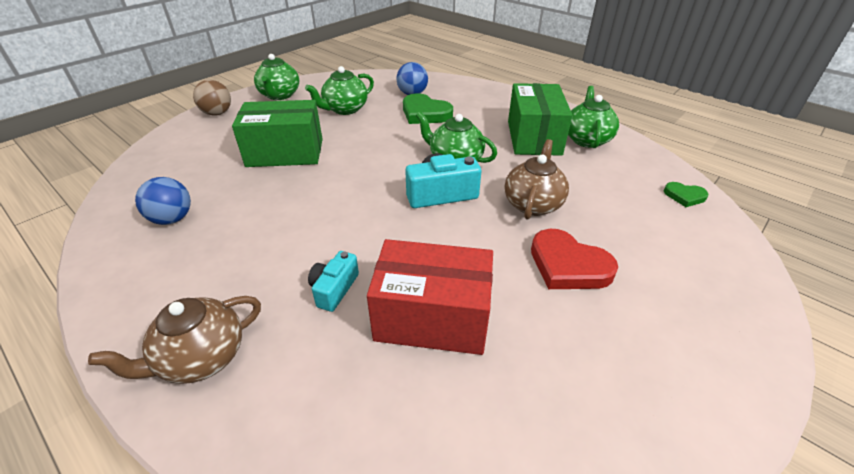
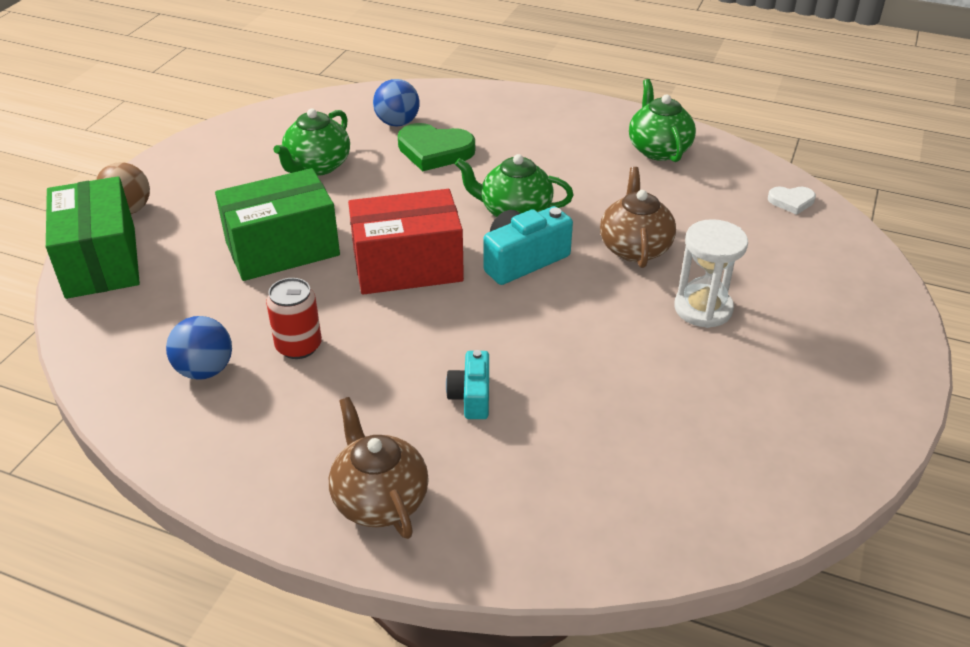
camera: 20 degrees left, 0 degrees up
brown teapot [88,296,261,384] -> brown teapot turned 120 degrees clockwise [329,397,429,539]
green teapot [254,54,299,100] -> none
red box [367,239,493,355] -> red box moved to [348,189,464,295]
green box [508,83,572,156] -> green box moved to [46,176,140,299]
red heart [531,229,618,289] -> white hourglass [675,219,748,328]
green heart [664,182,709,207] -> white heart [768,187,816,215]
none -> red can [266,278,322,359]

